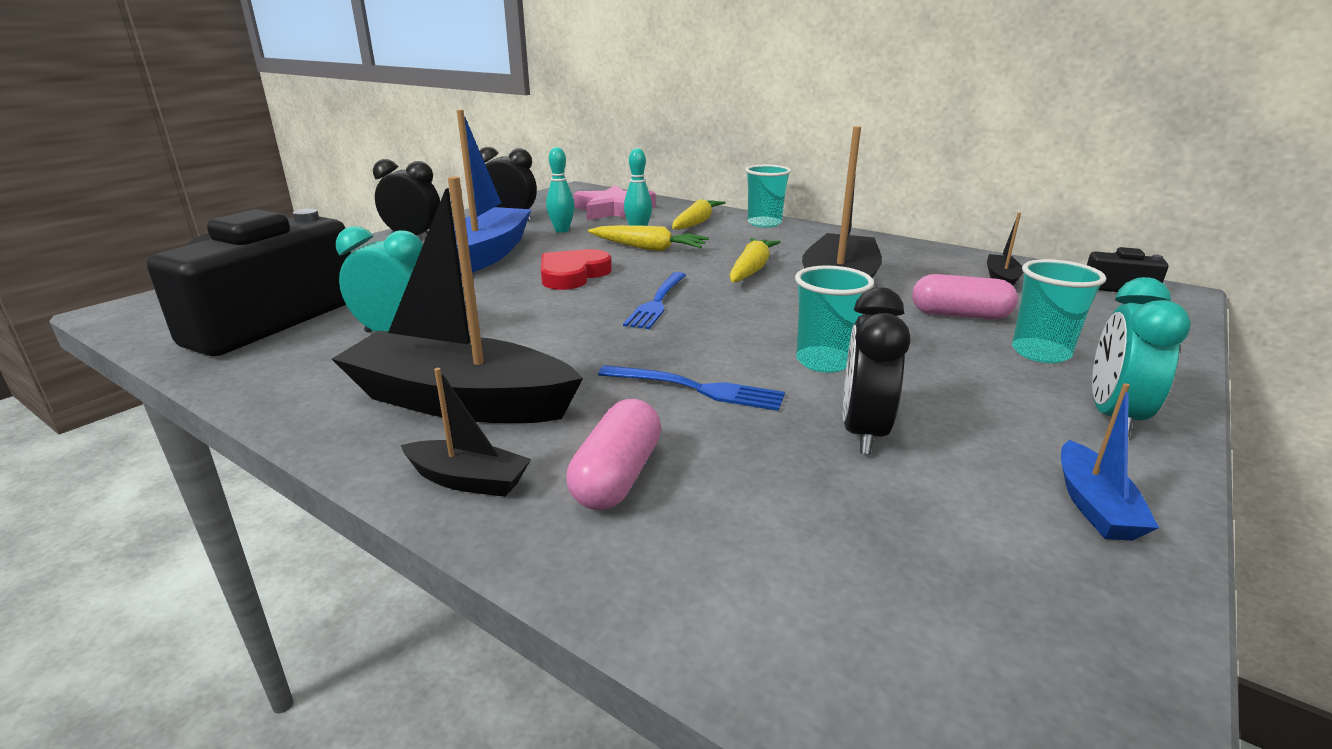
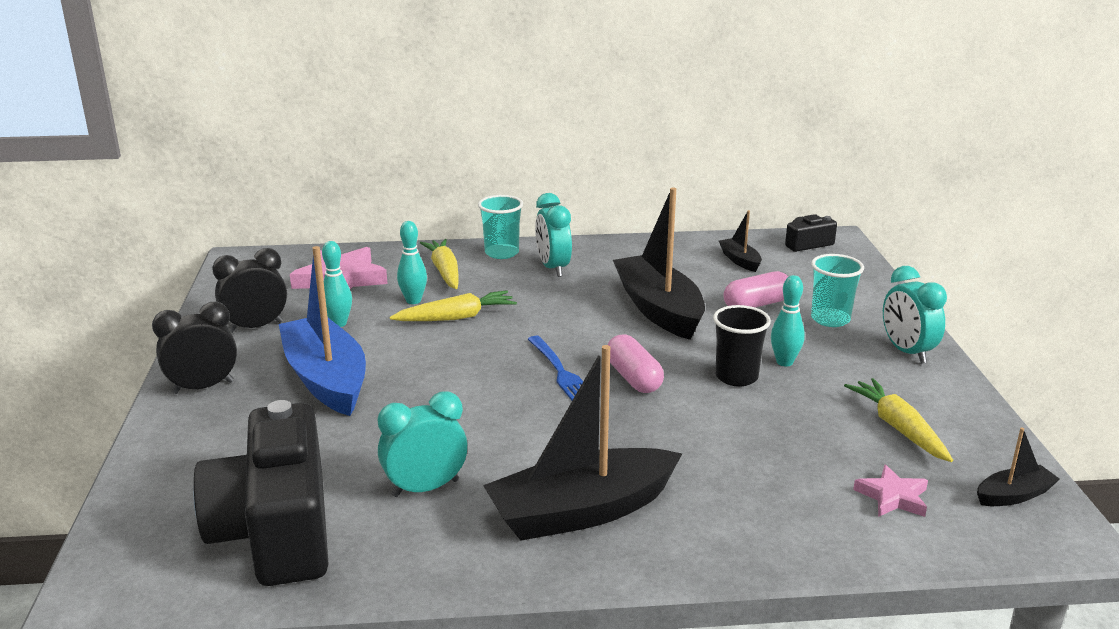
camera: 40 degrees left, 0 degrees up
black boat [401,368,531,497] -> black boat moved to [977,427,1060,506]
red heart [541,249,612,290] -> none
pink capsule [566,399,661,510] -> pink capsule moved to [607,334,664,393]
blue fork [598,365,785,411] -> none
yellow carrot [729,238,781,282] -> yellow carrot moved to [844,378,953,462]
turquoise cup [795,265,874,373] -> black cup [713,305,771,387]
black clock [843,287,910,454] -> none
blue boat [1061,383,1159,541] -> none
none -> turquoise clock [535,193,572,277]
none -> turquoise bowling pin [771,275,805,367]
none -> pink star [853,464,928,517]

